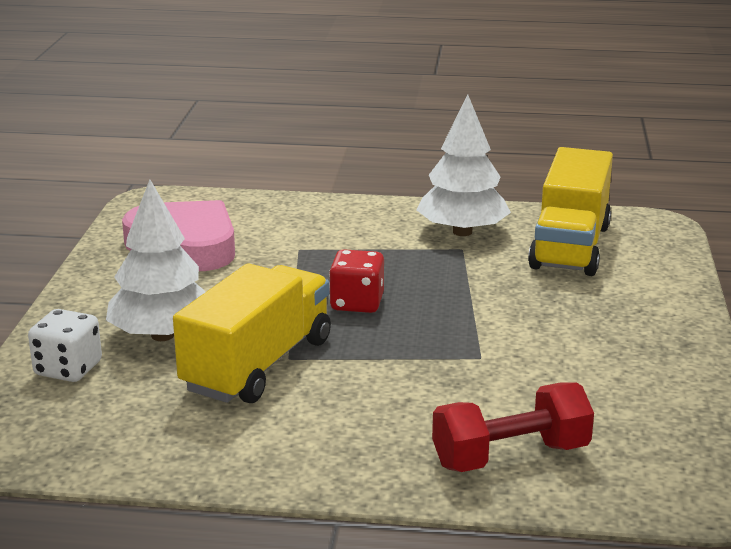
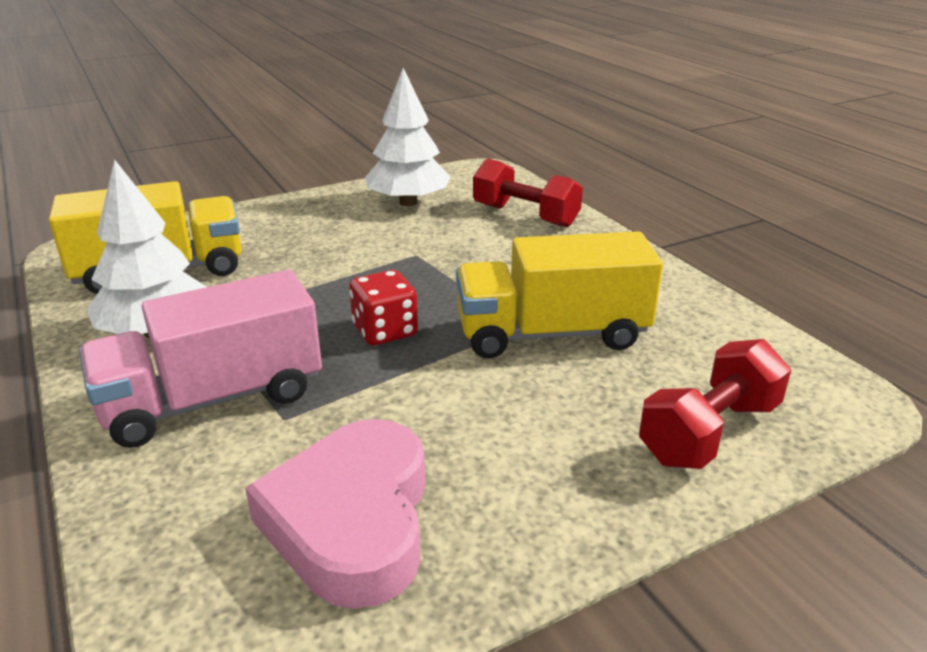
camera: 125 degrees left, 5 degrees up
white dice [28,309,102,382] -> red dumbbell [639,339,791,469]
white tree [106,180,205,341] -> white tree moved to [365,68,451,206]
none -> pink truck [79,270,322,448]

